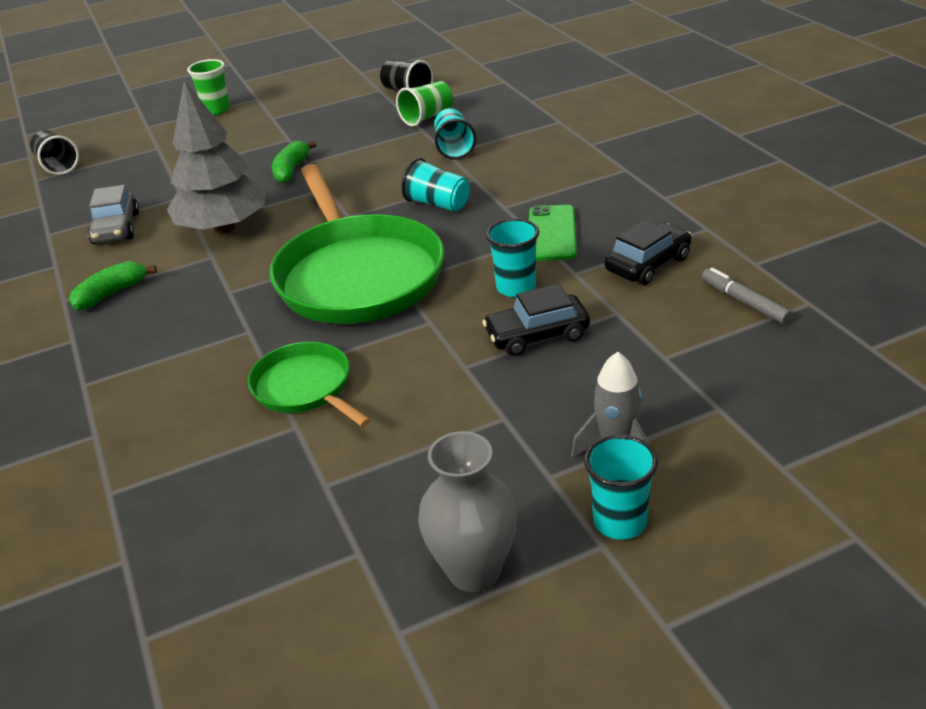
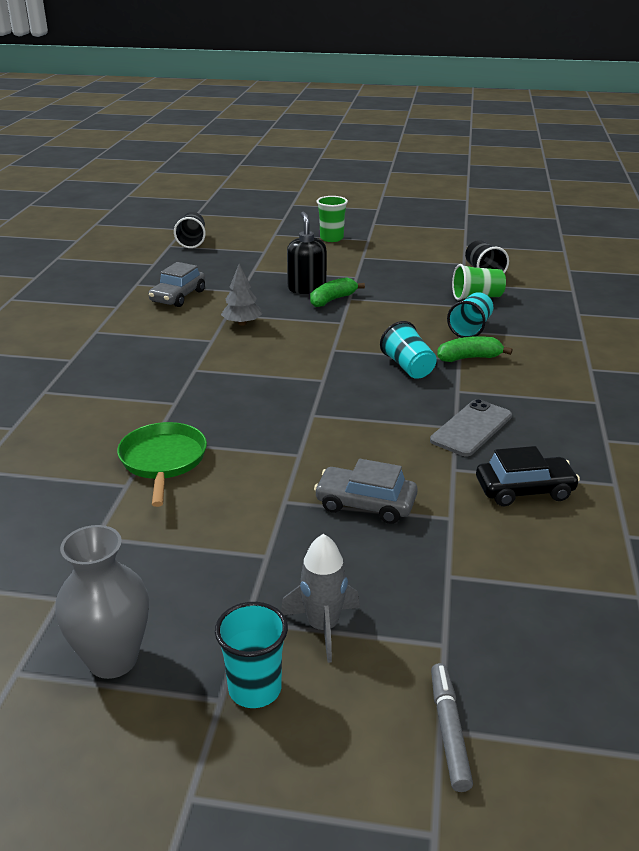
camera: 30 degrees right, 5 degrees down
green banana [69,261,157,310] -> green banana moved to [437,336,513,362]
grey tree [167,80,266,234] -> grey tree [221,264,262,326], size x0.49
green pan [269,164,444,324] -> none
black car [482,284,590,356] -> grey car [314,459,418,524]
turquoise cup [486,218,539,297] -> none
green phone [529,205,577,261] -> grey phone [430,399,512,456]
grey marker [702,268,792,324] -> grey marker moved to [431,663,473,792]
none -> black soap dispenser [287,212,327,294]

